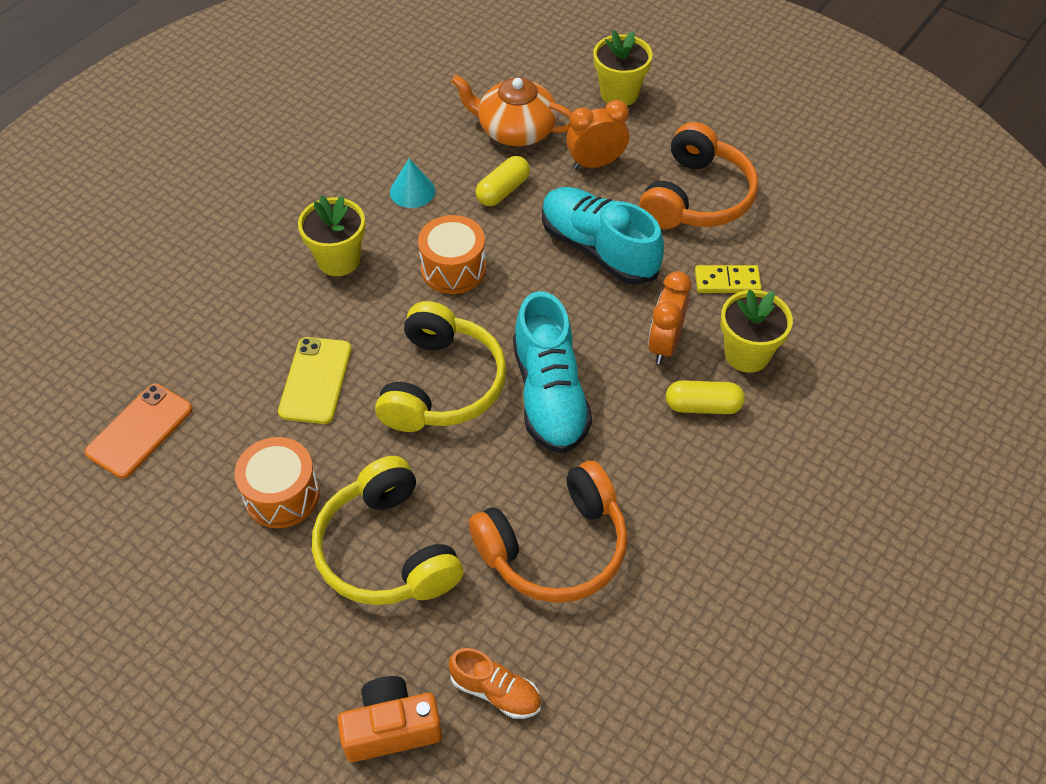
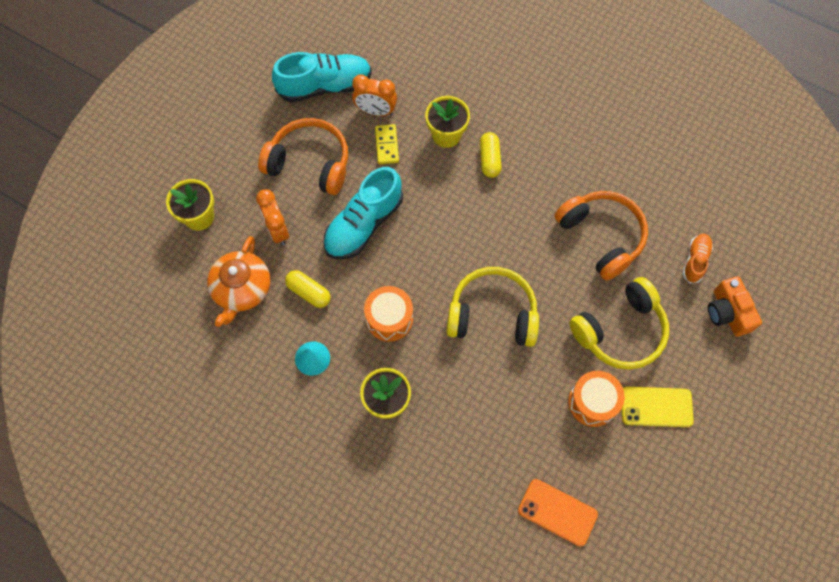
camera: 95 degrees left, 15 degrees up
yellow phone [278,337,352,424] -> yellow phone moved to [622,387,694,427]
turquoise shoe [513,291,592,454] -> turquoise shoe moved to [272,52,372,102]
orange clock [648,271,691,364] -> orange clock moved to [352,75,397,116]

